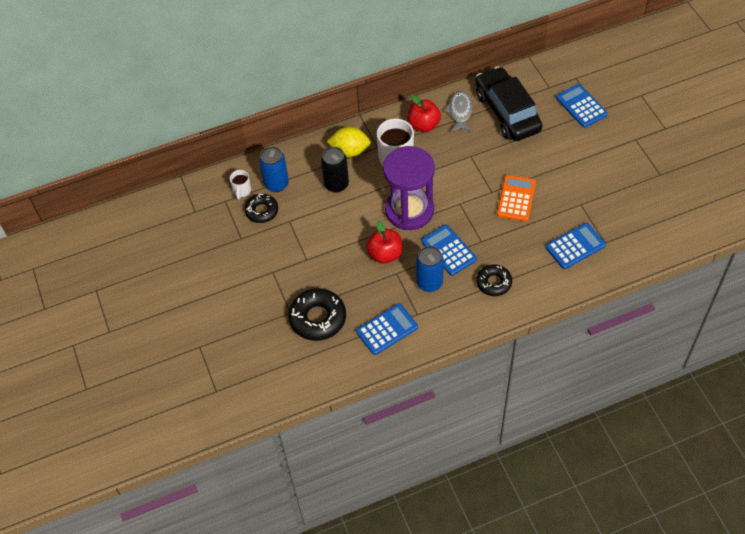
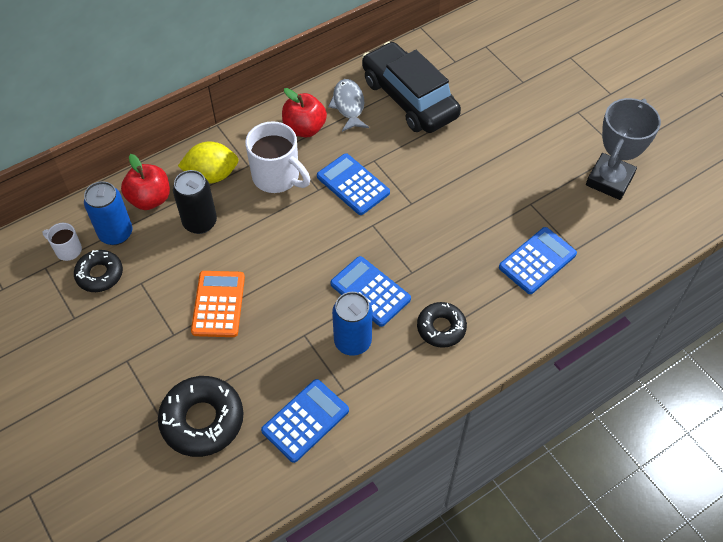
camera: 15 degrees left, 0 degrees up
white mug [230,170,251,200] -> white mug turned 120 degrees clockwise [42,223,82,261]
red apple [366,221,403,264] -> red apple moved to [121,154,170,210]
purple hourglass [383,146,435,230] -> none
orange calculator [497,175,536,222] -> orange calculator moved to [191,271,245,337]
blue calculator [556,84,608,128] -> blue calculator moved to [317,153,390,215]
none -> grey trophy [586,98,661,200]

